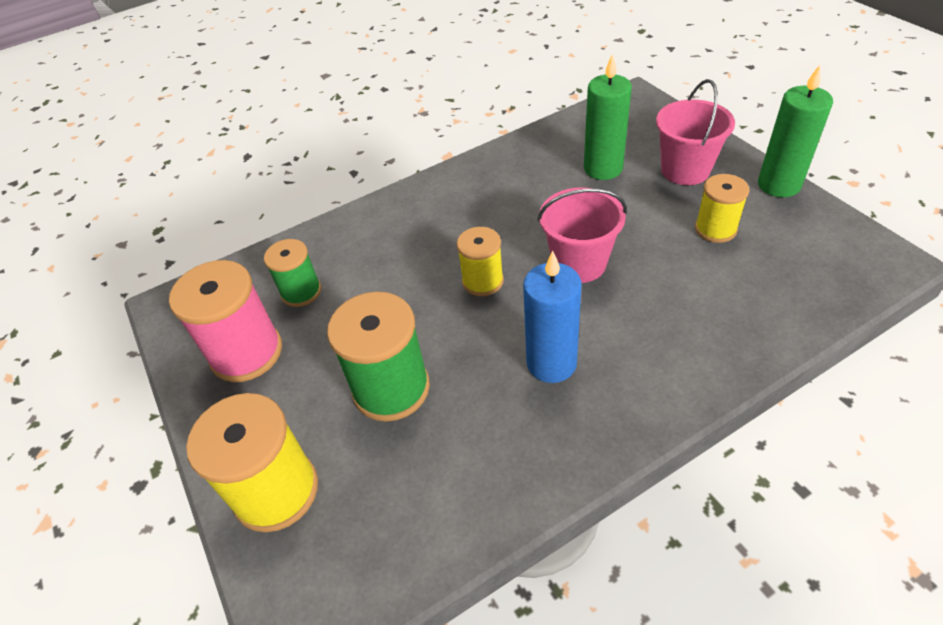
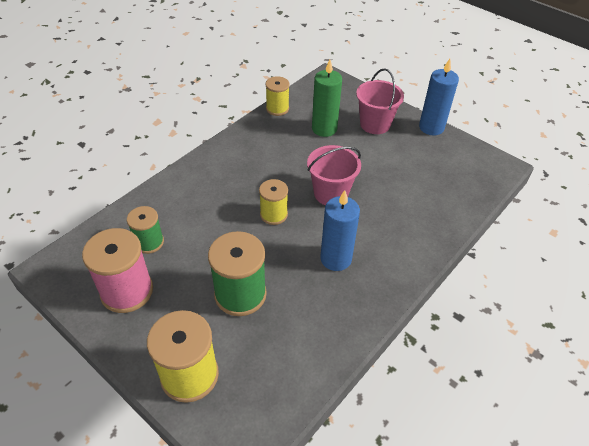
camera: 25 degrees left, 0 degrees up
yellow spool [695,174,749,243] -> yellow spool moved to [265,76,290,116]
green candle [758,65,833,197] -> blue candle [419,59,459,135]

